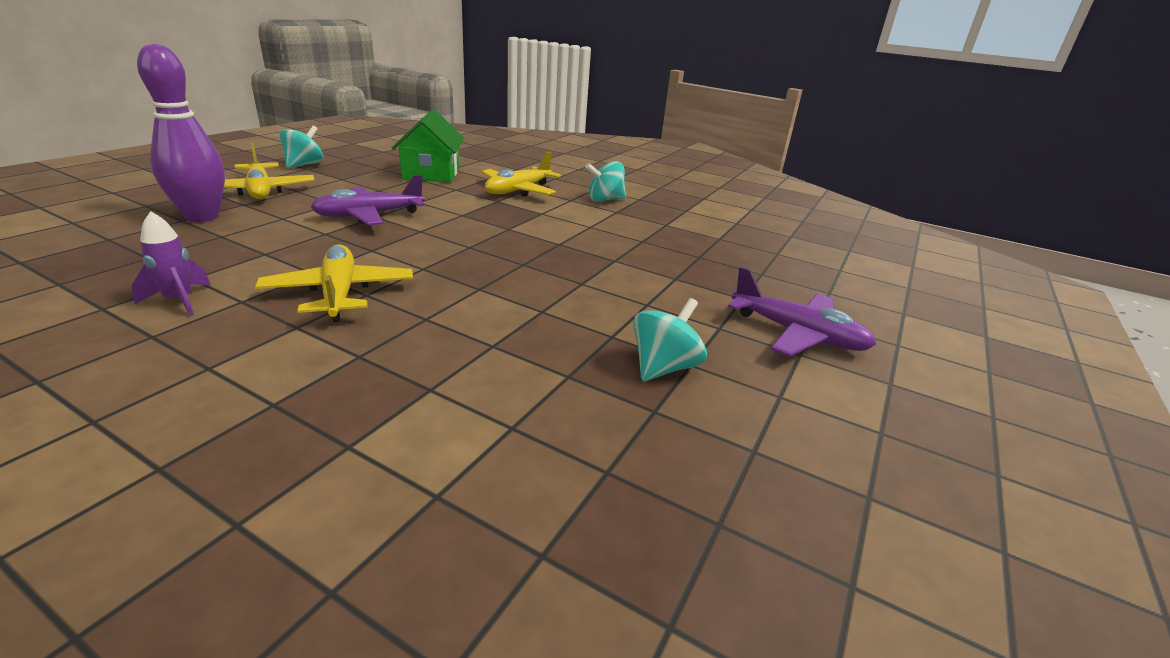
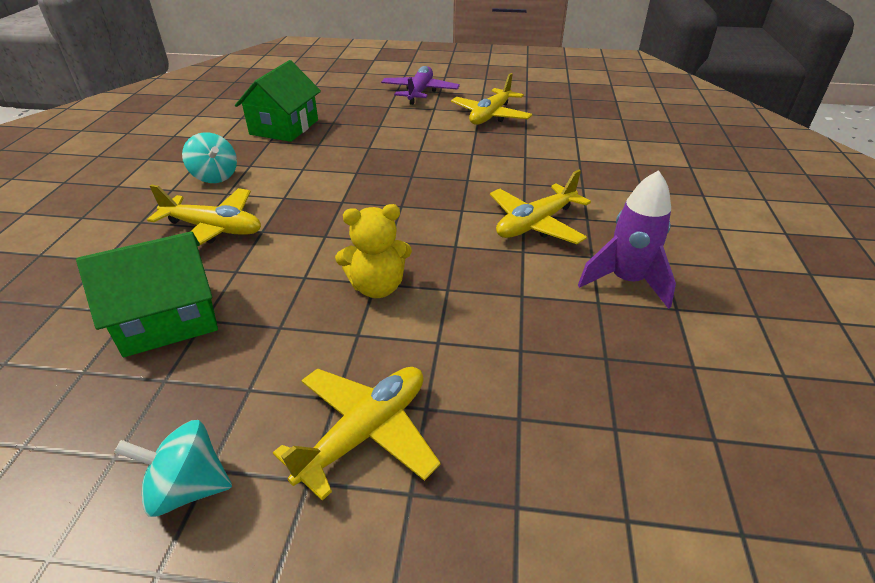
camera: 110 degrees left, 10 degrees up
purple rocket [131,211,211,316] -> purple rocket [578,170,676,309], size x1.54
purple bowling pin [137,44,225,222] -> none
purple plane [311,175,425,225] -> yellow teddy bear [335,204,412,298]
turquoise spinning top [633,298,707,381] -> yellow plane [451,73,532,125]
none -> green house [235,60,321,142]

